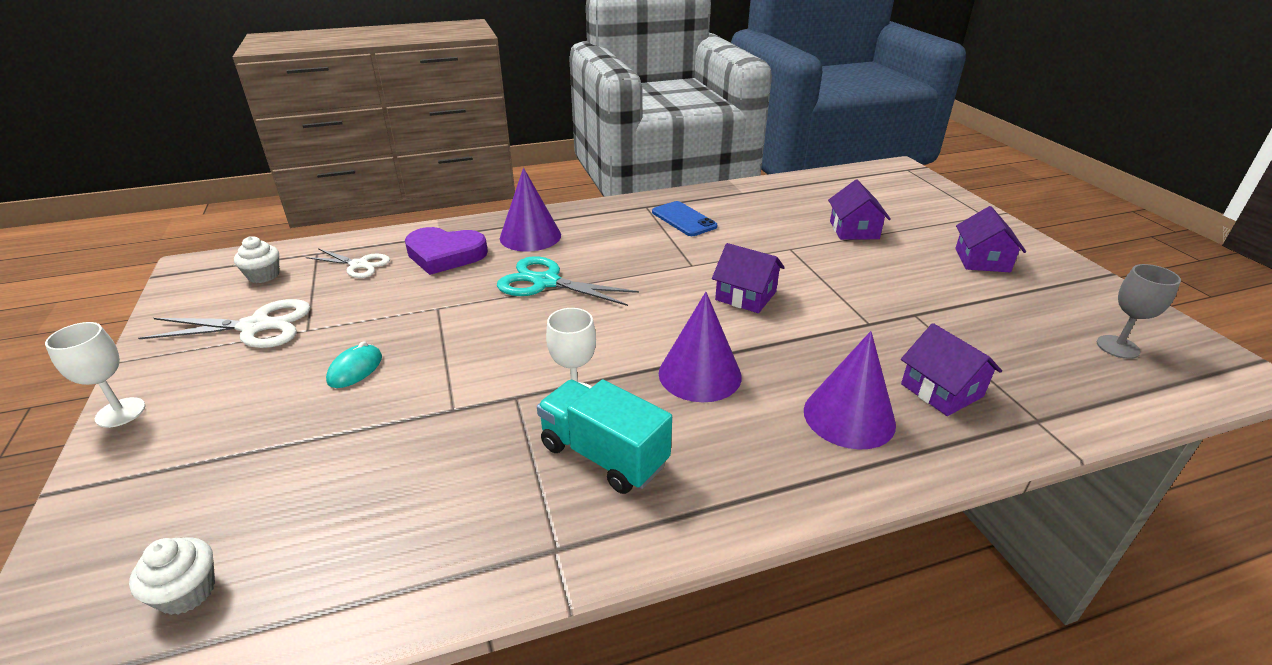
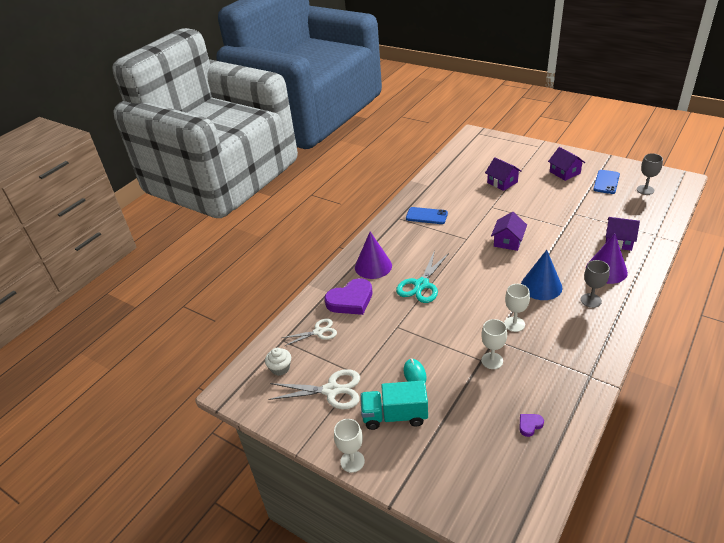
camera: 35 degrees left, 5 degrees up
white cupcake [129,537,215,615] -> none
white scissors [138,299,310,348] -> white scissors turned 45 degrees clockwise [268,369,360,409]
turquoise scissors [497,256,639,306] -> turquoise scissors turned 45 degrees counterclockwise [396,250,449,303]
turquoise truck [537,380,672,494] -> turquoise truck moved to [361,380,428,430]
purple cone [659,292,742,402] -> blue cone [521,250,563,300]
purple house [712,243,785,313] -> purple house turned 60 degrees counterclockwise [491,212,527,251]
none -> white goblet [481,319,507,369]
none -> purple heart [519,414,544,437]
none -> grey goblet [581,260,610,308]
none -> blue phone [593,170,620,194]

